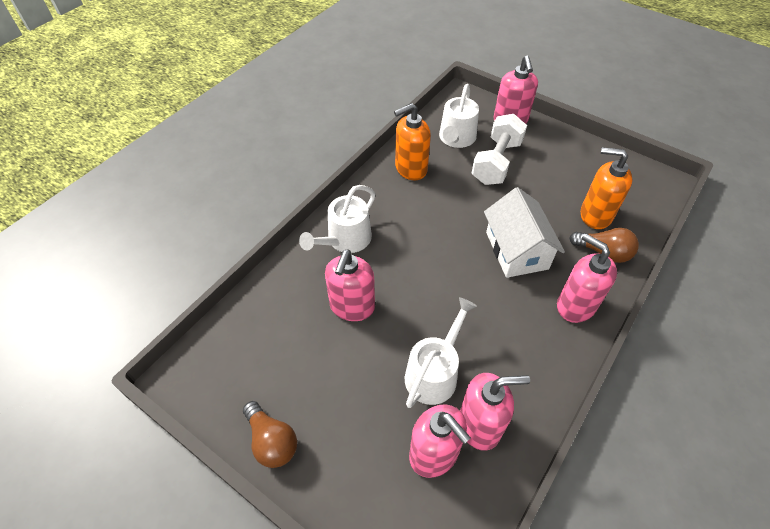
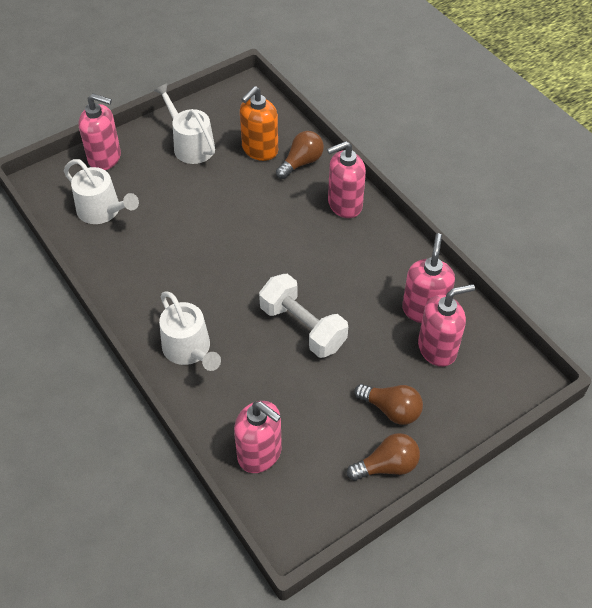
camera: 70 degrees left, 0 degrees up
pink soap dispenser [325,249,375,321] -> pink soap dispenser moved to [234,401,282,473]
orange soap dispenser [394,103,431,180] -> none
white watering can [405,297,477,408] -> white watering can moved to [154,83,215,164]
white dumbbell [472,114,527,185] -> white dumbbell moved to [259,274,348,358]
white house [484,187,565,278] -> none
none -> brown light bulb [354,384,423,425]

